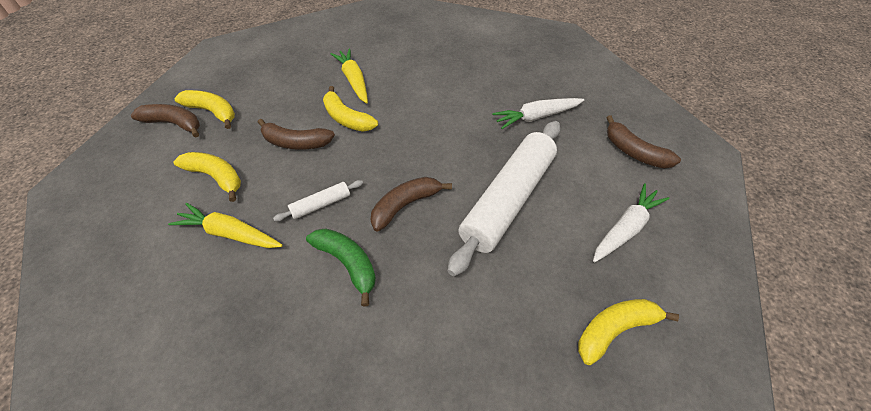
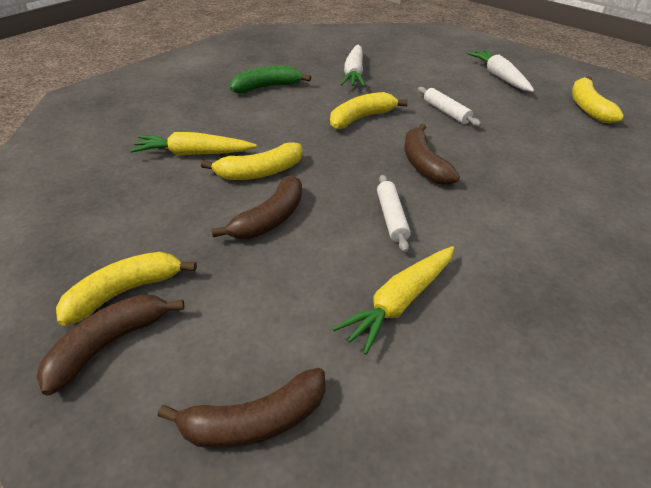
camera: 65 degrees left, 10 degrees down
yellow banana [174,152,241,202] -> yellow banana moved to [330,92,408,129]
green banana [306,228,376,307] -> green banana moved to [230,66,311,93]
white rolling pin [448,121,560,276] -> white rolling pin [418,87,481,126], size x0.42
brown banana [607,115,681,169] -> brown banana moved to [158,368,326,448]

